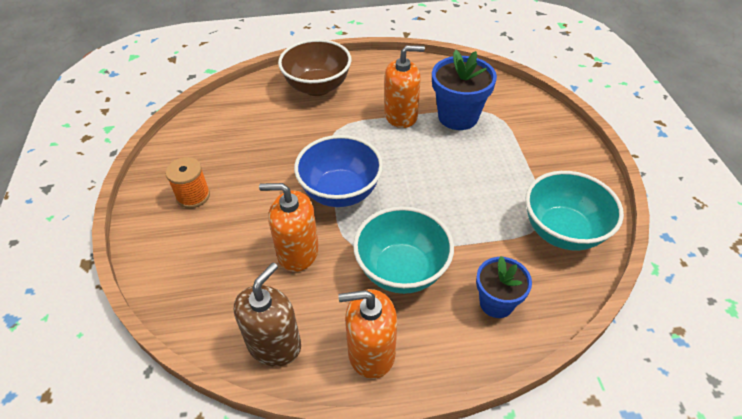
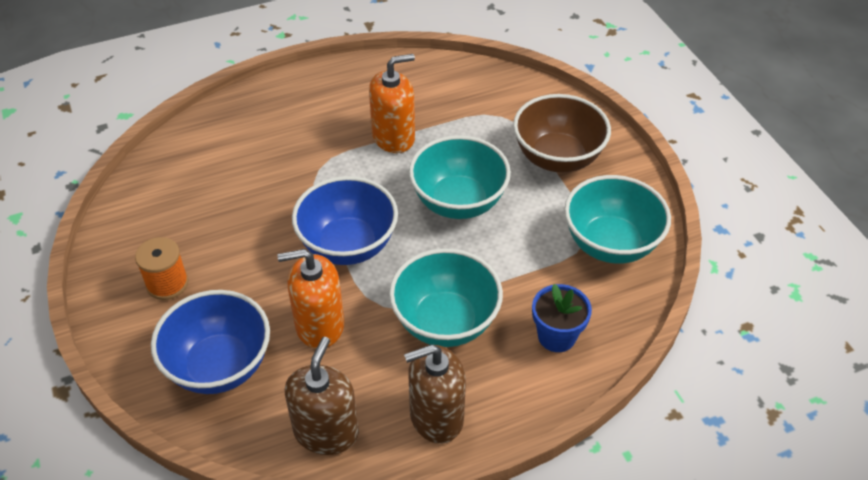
camera: 15 degrees left, 0 degrees up
brown bowl [278,39,351,96] -> brown bowl moved to [513,94,611,173]
orange soap dispenser [338,289,397,379] -> brown soap dispenser [404,345,466,444]
blue flower pot [432,50,497,130] -> none
none -> blue bowl [151,290,270,394]
none -> turquoise bowl [409,135,511,219]

